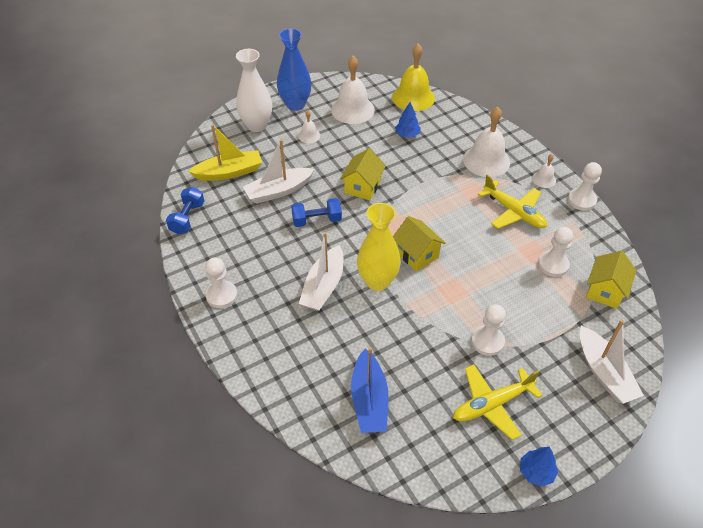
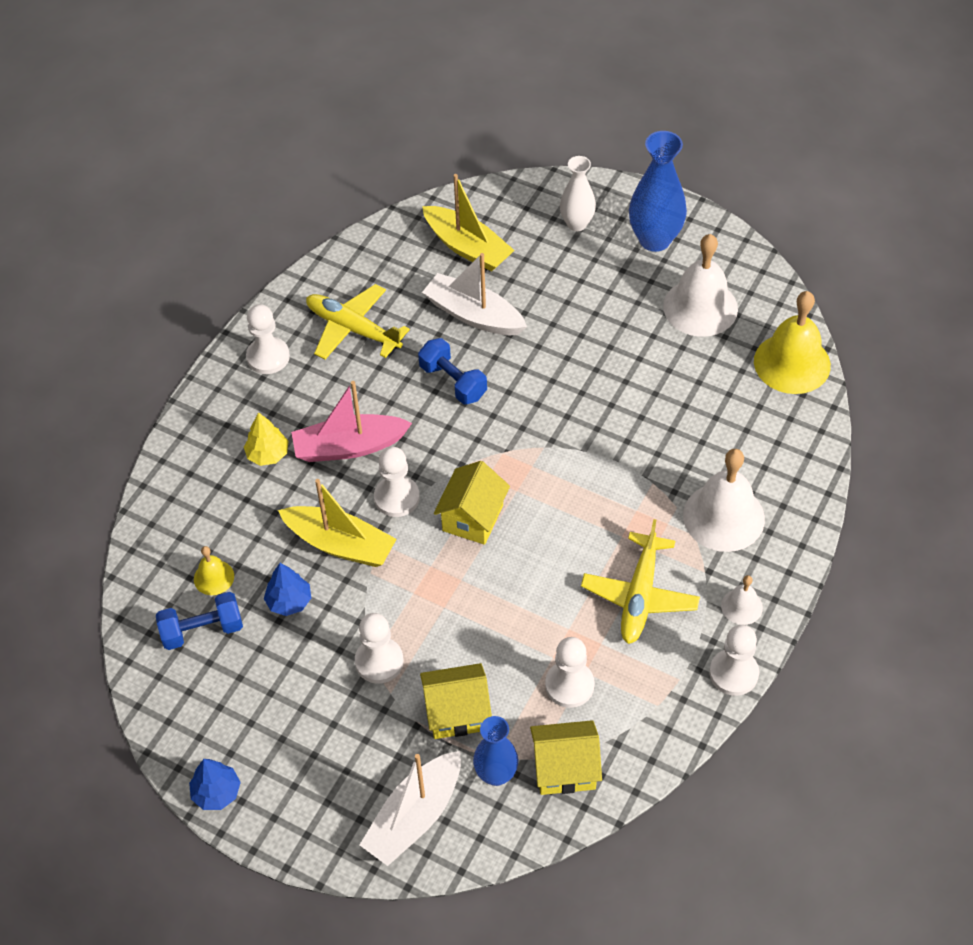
camera: 60 degrees right, 5 degrees up
blue dumbbell [166,187,204,234] -> blue dumbbell moved to [156,592,243,650]
white vase [236,49,272,132] -> white vase [560,156,596,231], size x0.64
white bell [298,111,320,143] -> none
white boat [299,232,343,311] -> pink boat [291,381,412,462]
yellow house [340,148,386,200] -> yellow house moved to [420,663,492,739]
blue boat [351,347,389,433] -> yellow bell [194,546,234,595]
yellow vase [357,203,401,291] -> white pawn [374,447,420,517]
blue tree [395,102,421,137] -> blue tree moved to [264,563,311,616]
yellow plane [453,365,542,440] -> yellow plane moved to [306,284,410,360]
none -> yellow tree [244,412,288,466]
none -> yellow boat [278,479,397,567]
none -> blue vase [473,716,519,786]

